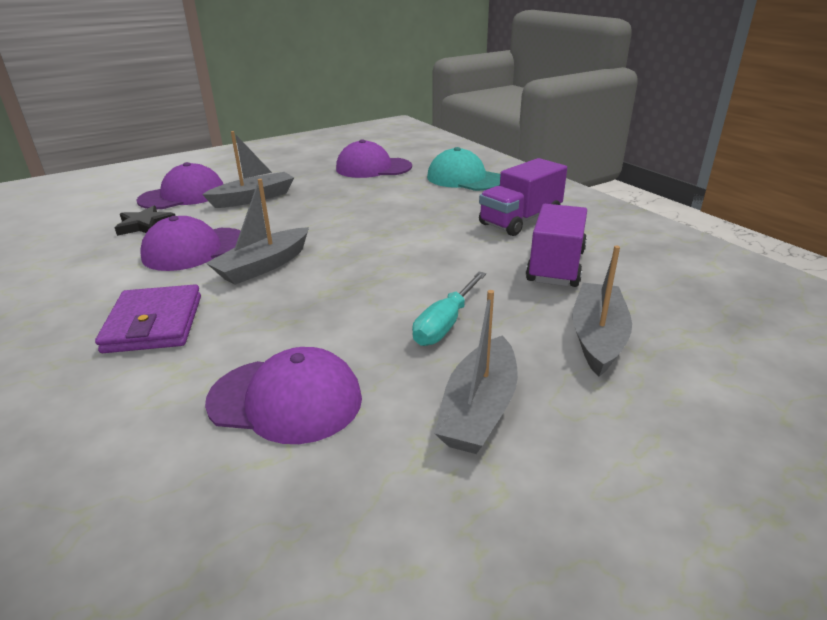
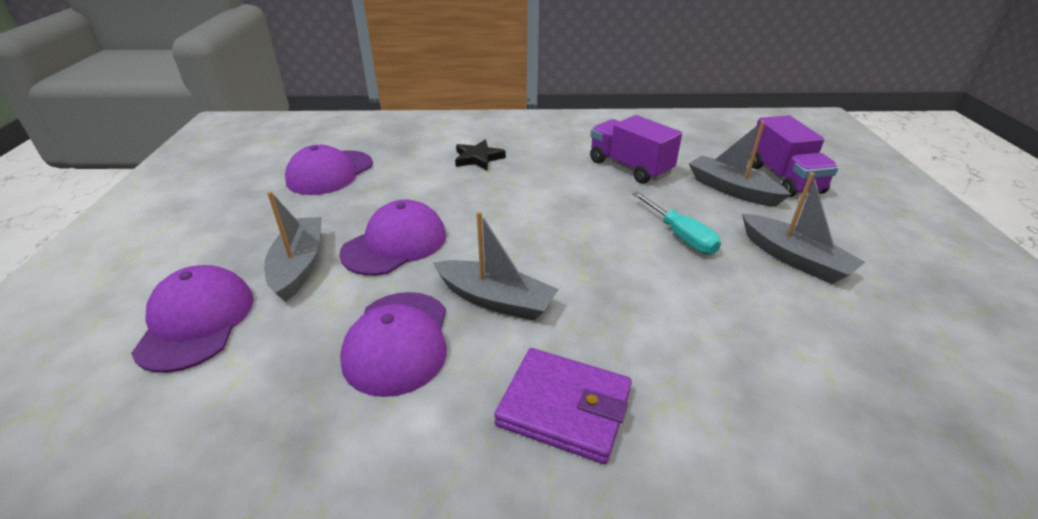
camera: 60 degrees left, 5 degrees up
black star [115,205,175,236] -> black star moved to [455,140,506,170]
purple cap [205,347,362,444] -> purple cap moved to [339,199,446,276]
grey boat [206,179,309,285] -> grey boat turned 45 degrees counterclockwise [433,211,559,321]
turquoise cap [427,147,501,191] -> none
purple truck [479,158,567,236] -> purple truck moved to [749,115,839,197]

